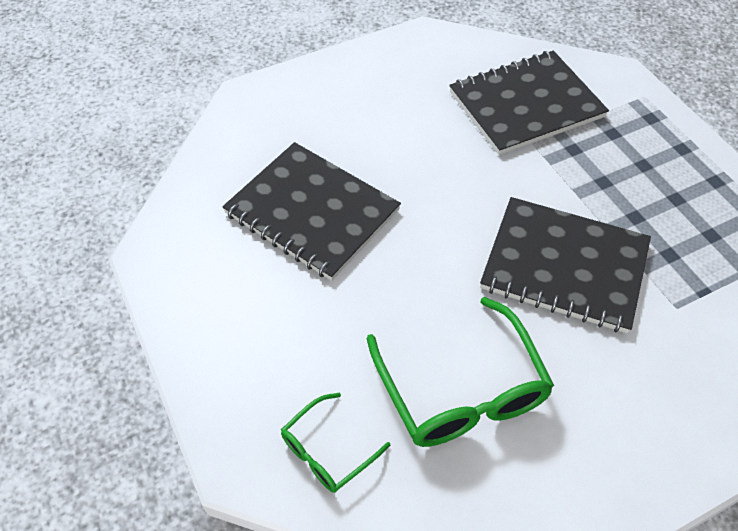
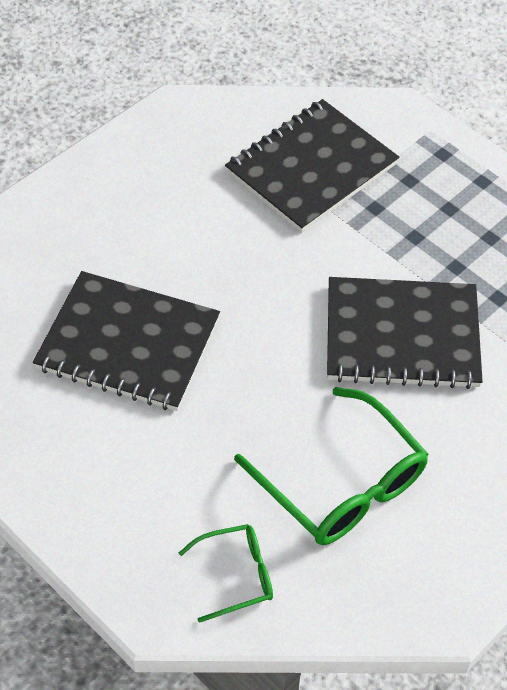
camera: 20 degrees left, 0 degrees up
green glasses [281,393,390,493] -> green glasses turned 135 degrees counterclockwise [179,524,273,623]

